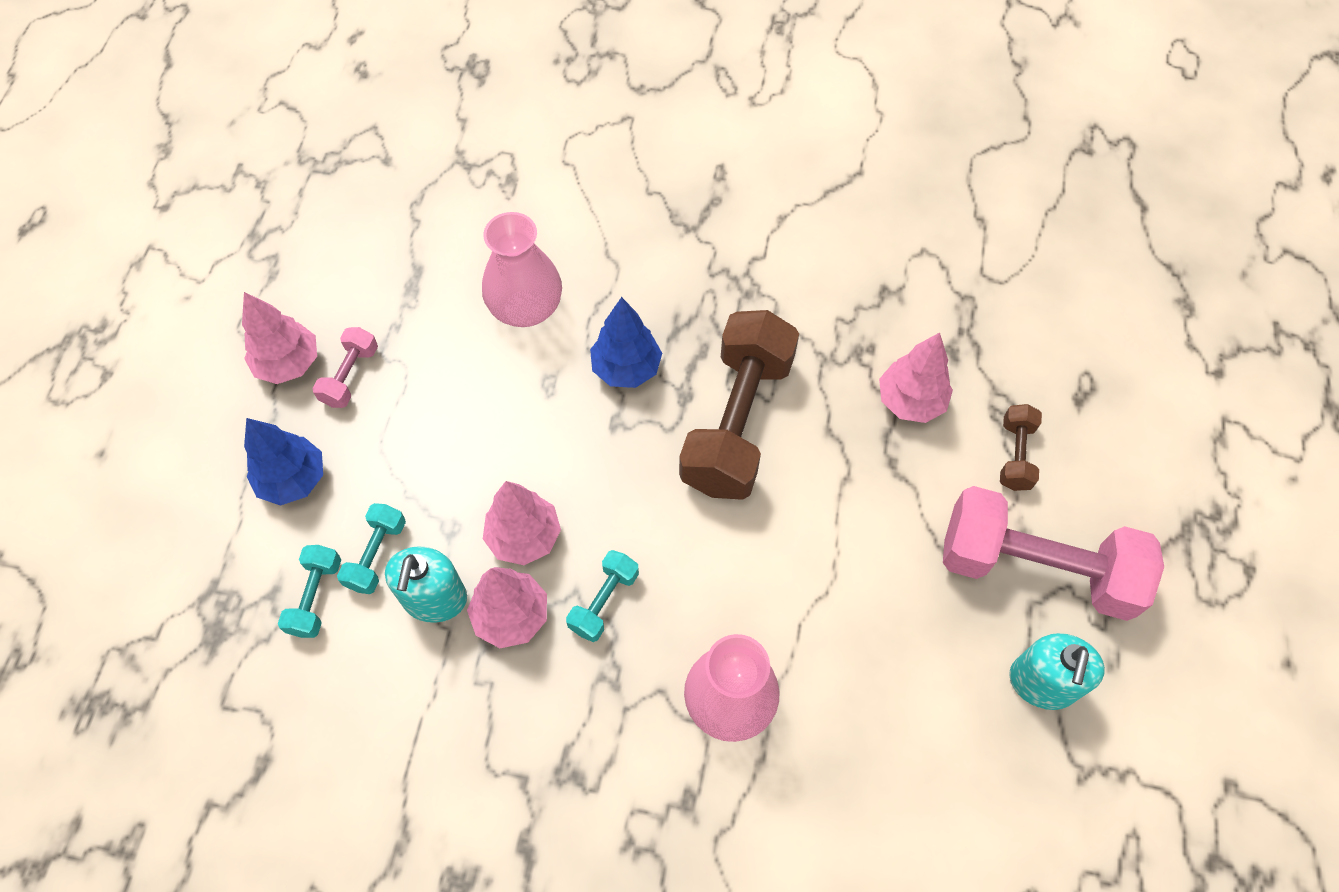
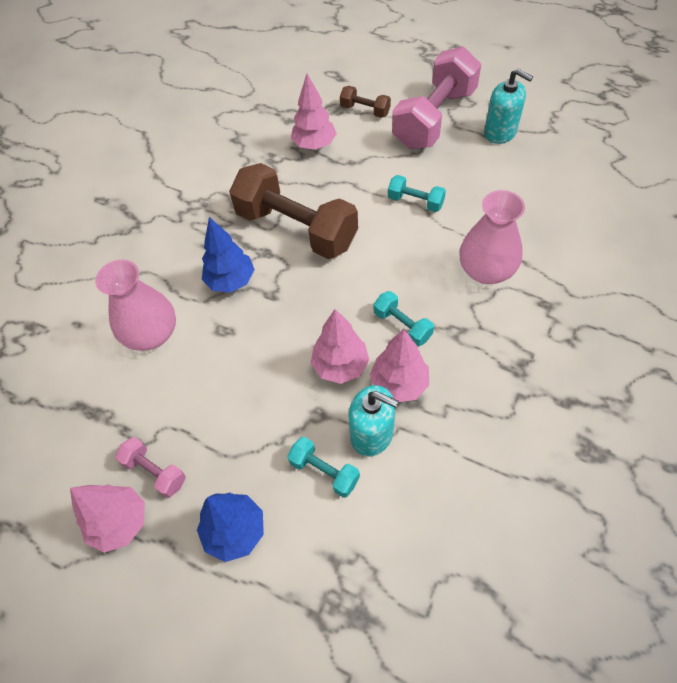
camera: 70 degrees left, 5 degrees down
turquoise dumbbell [278,545,341,638] -> turquoise dumbbell moved to [388,175,446,212]

